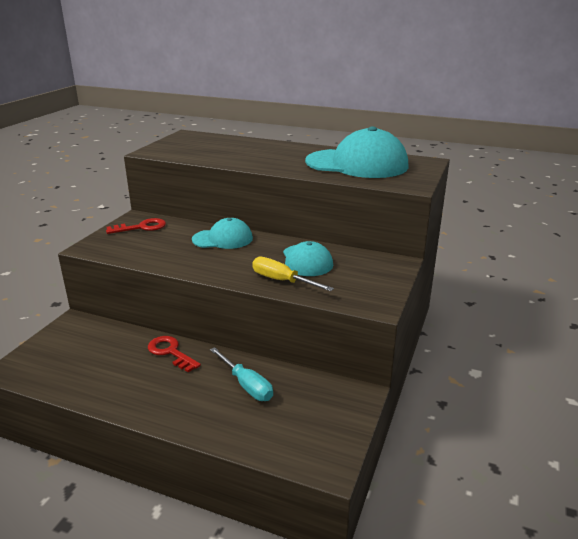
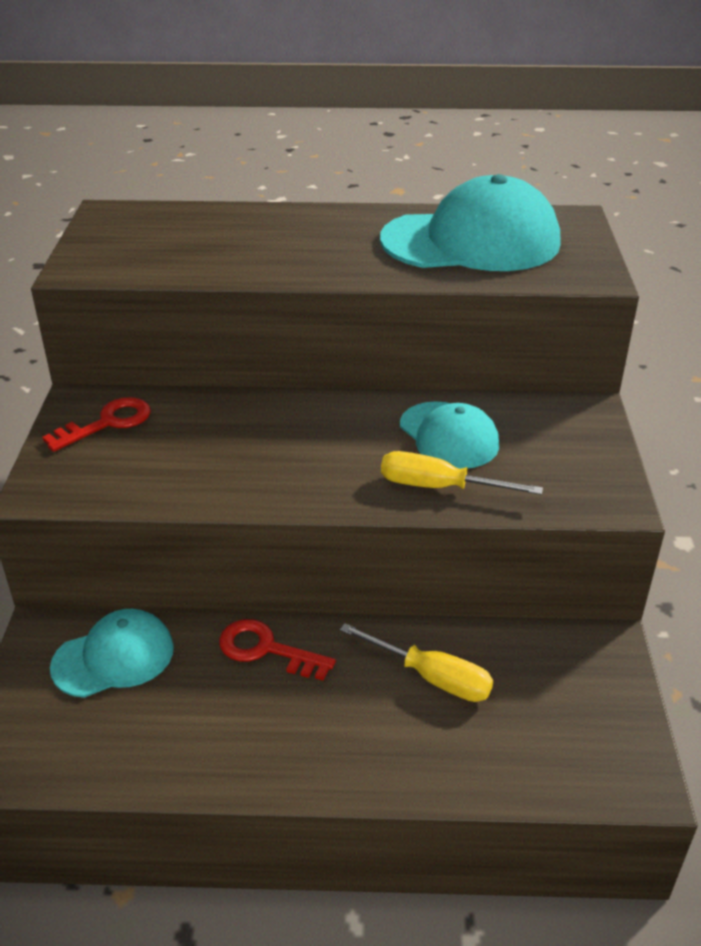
camera: 20 degrees left, 10 degrees up
turquoise cap [192,218,253,249] -> turquoise cap moved to [50,609,174,698]
turquoise screwdriver [210,347,273,401] -> yellow screwdriver [340,623,493,702]

